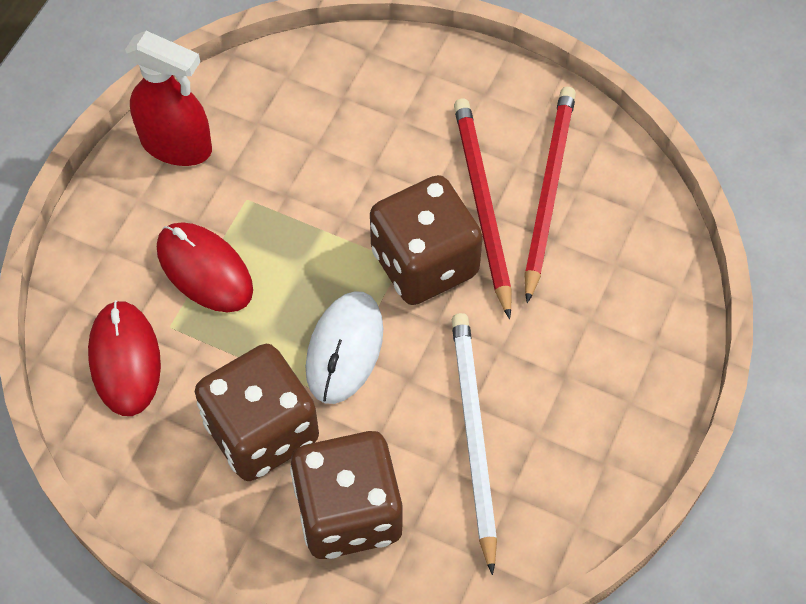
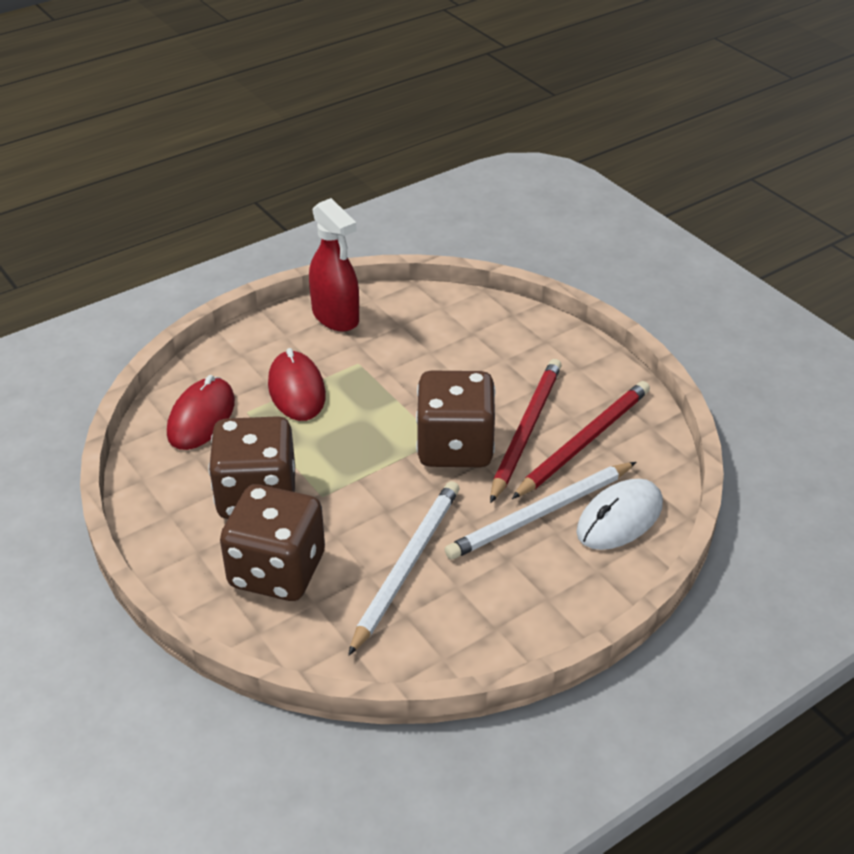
camera: 30 degrees right, 20 degrees down
white mouse [306,291,383,404] -> white mouse moved to [576,479,663,550]
none -> white pencil [445,462,636,560]

